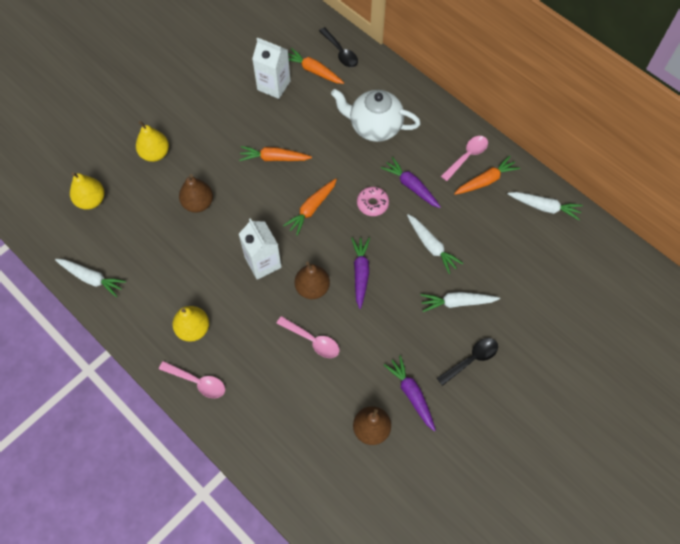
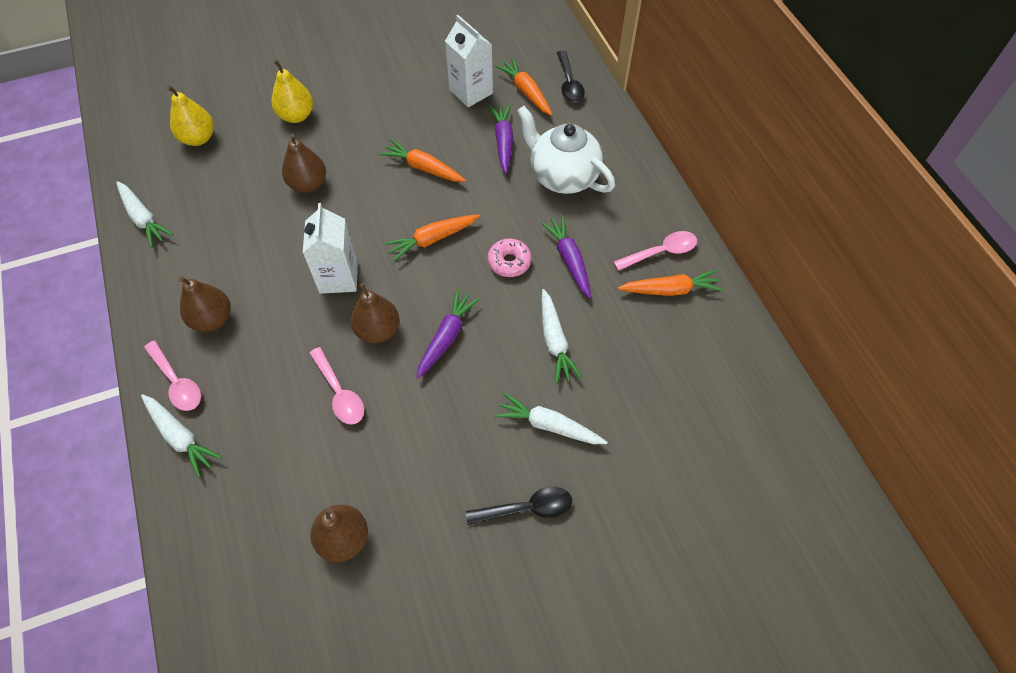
camera: 25 degrees right, 5 degrees down
yellow pear [172,306,209,342] -> brown pear [179,277,231,332]
purple carrot [384,355,436,432] -> purple carrot moved to [489,104,513,174]
white carrot [508,192,583,220] -> white carrot moved to [141,394,222,478]

